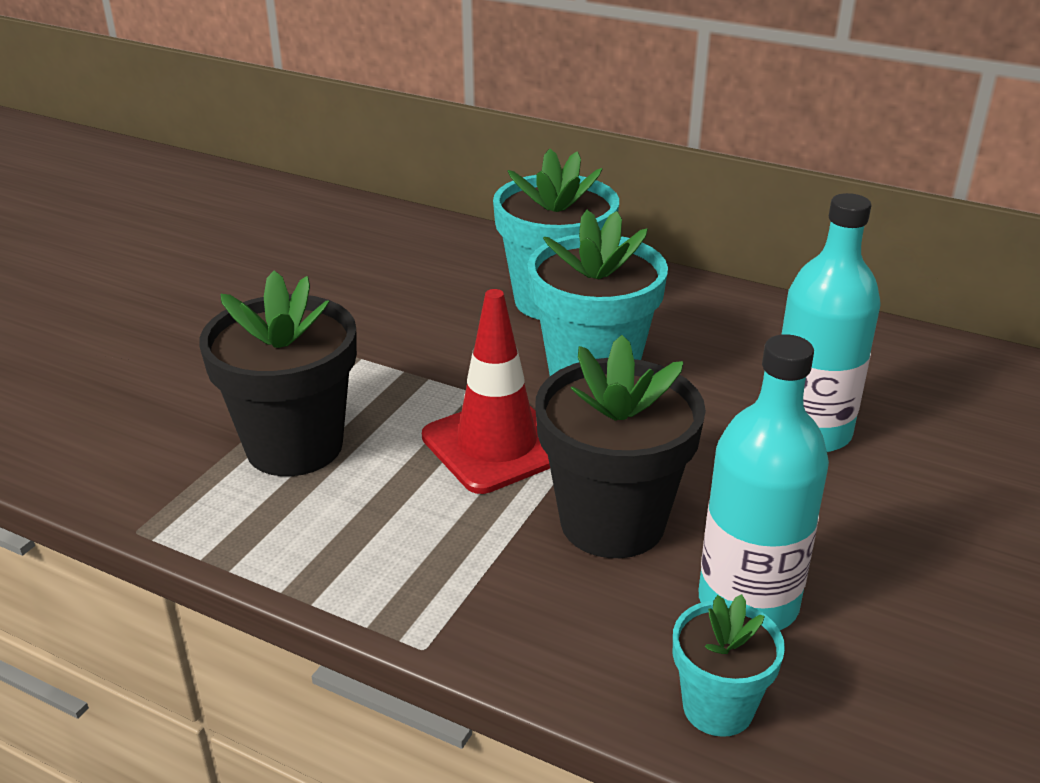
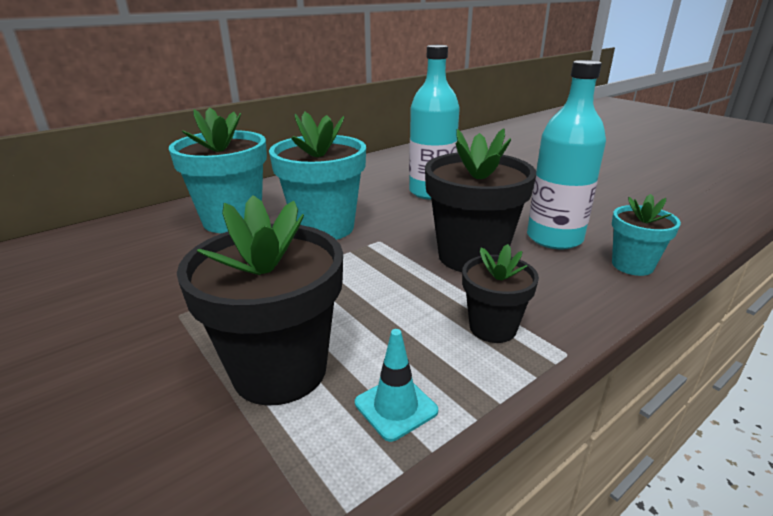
camera: 65 degrees left, 5 degrees down
red traffic cone [422,289,550,494] -> none
none -> turquoise traffic cone [355,329,438,442]
none -> black flower pot [462,244,539,343]

